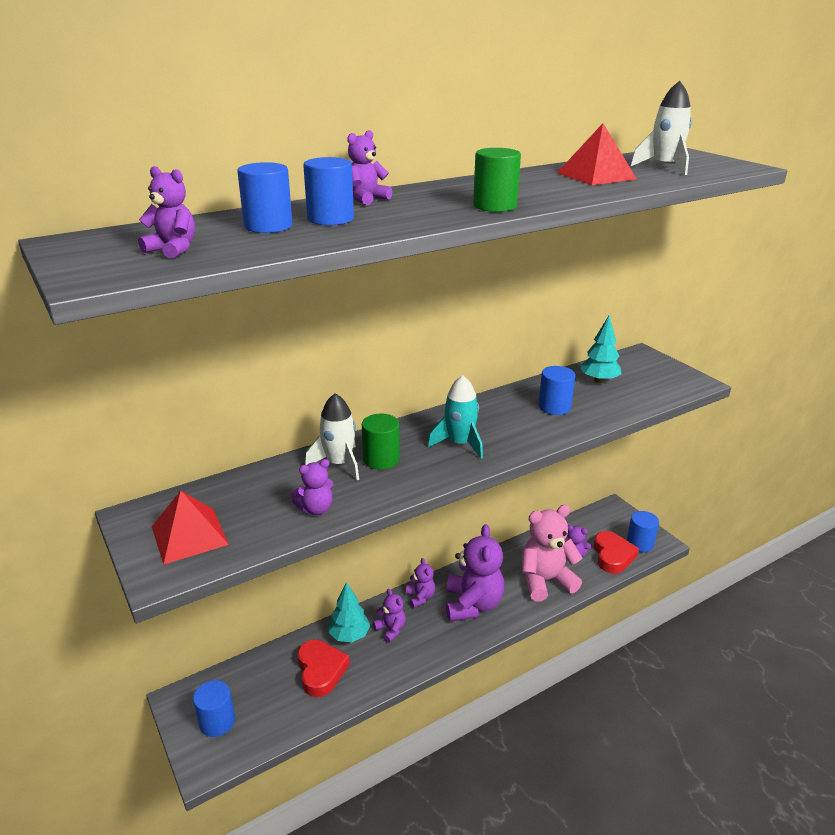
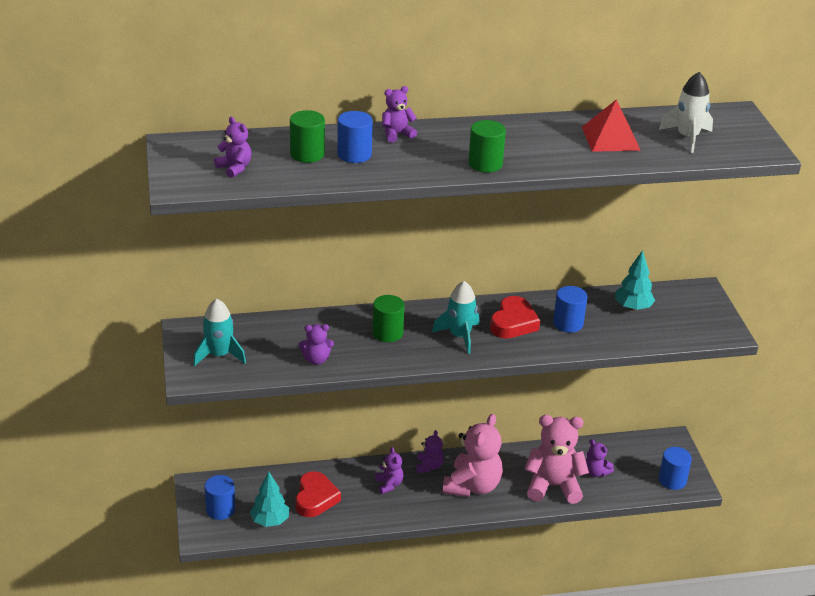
camera: 20 degrees right, 5 degrees up
red pyramid [152,490,229,565] -> turquoise rocket [193,299,246,366]
blue cylinder [237,162,292,233] -> green cylinder [290,110,325,163]
white rocket [305,393,359,480] -> none
turquoise tree [328,582,370,642] -> turquoise tree moved to [250,471,289,527]
purple teddy bear [446,524,505,622] -> pink teddy bear [443,414,503,497]
red heart [594,531,639,574] -> red heart moved to [490,296,540,338]

